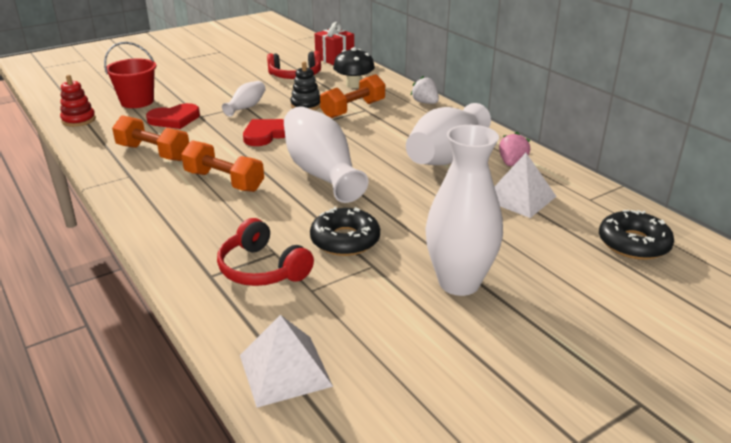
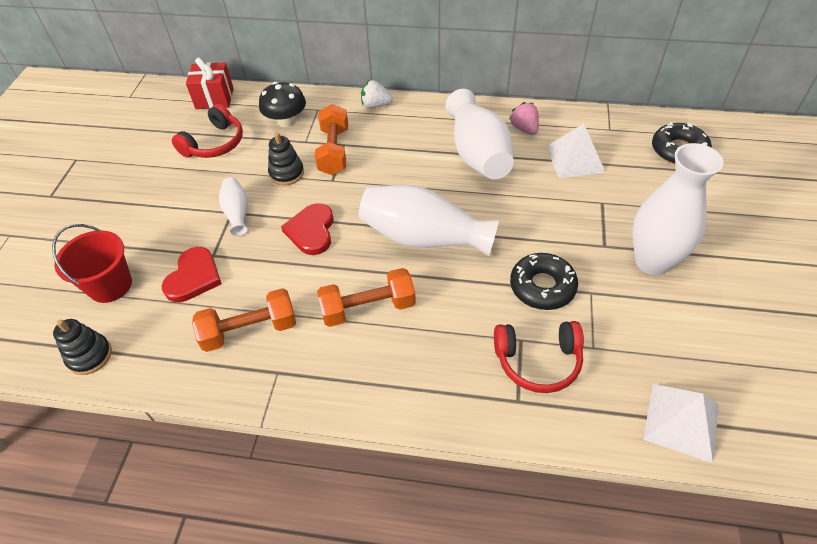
camera: 45 degrees left, 20 degrees up
red stacking toy [60,75,96,127] -> black stacking toy [53,319,112,375]

